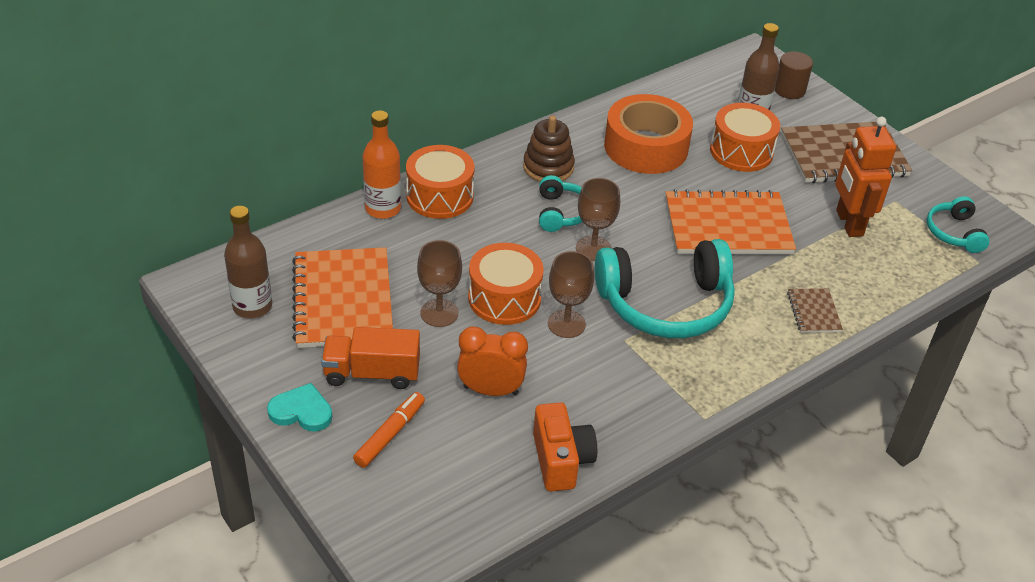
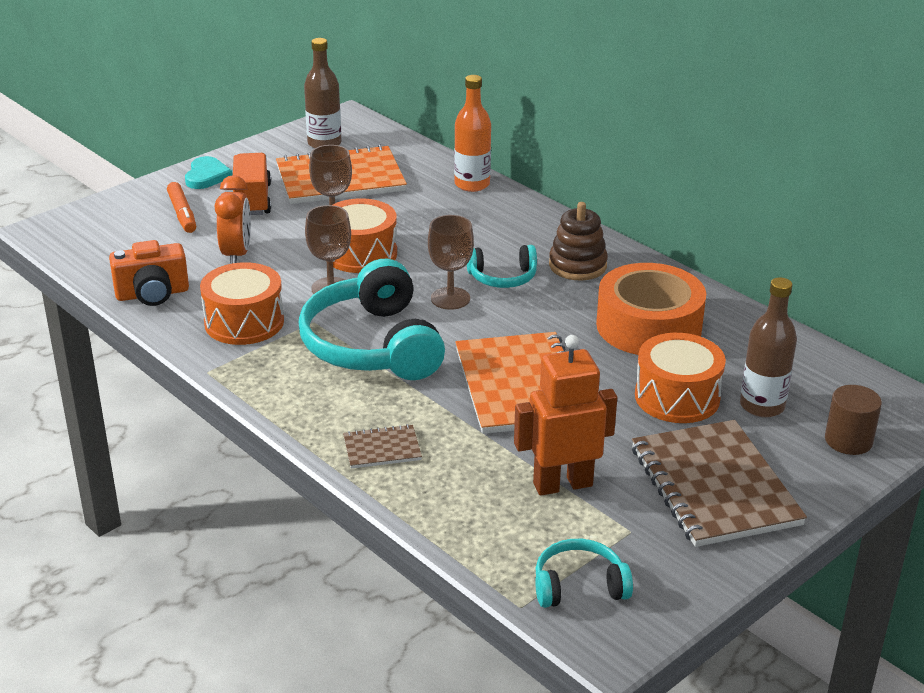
camera: 85 degrees right, 10 degrees down
orange marker [353,392,425,468] -> orange marker turned 45 degrees clockwise [167,182,196,233]
orange drum [406,145,475,219] -> orange drum moved to [200,262,284,345]

